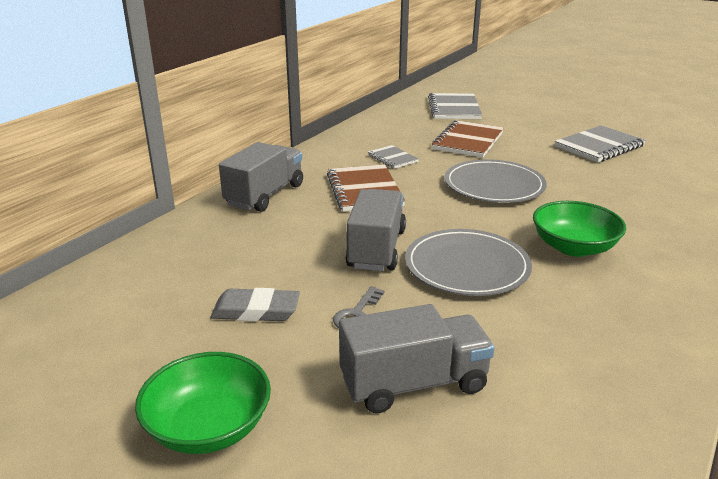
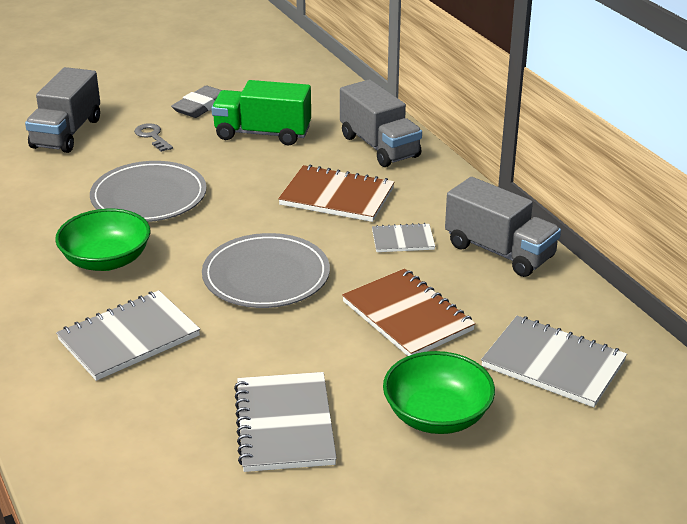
camera: 120 degrees right, 5 degrees up
green bowl [135,352,271,454] -> green bowl moved to [383,351,495,434]
grey truck [345,189,406,271] -> grey truck moved to [445,177,561,277]
none -> grey notebook [56,290,200,381]
none -> green truck [211,80,311,145]

